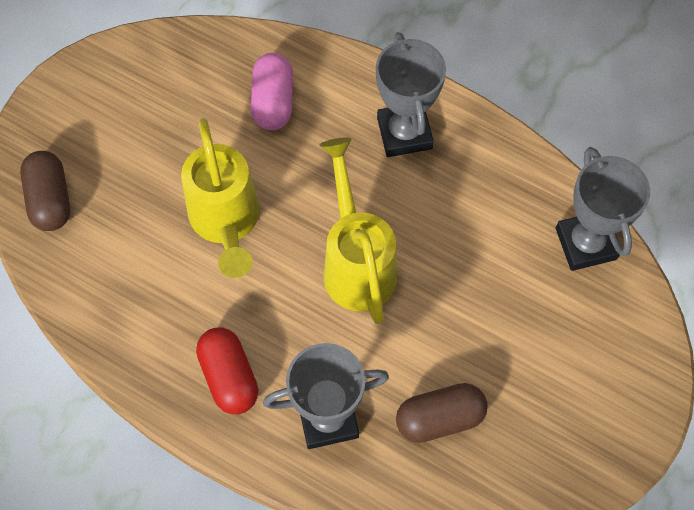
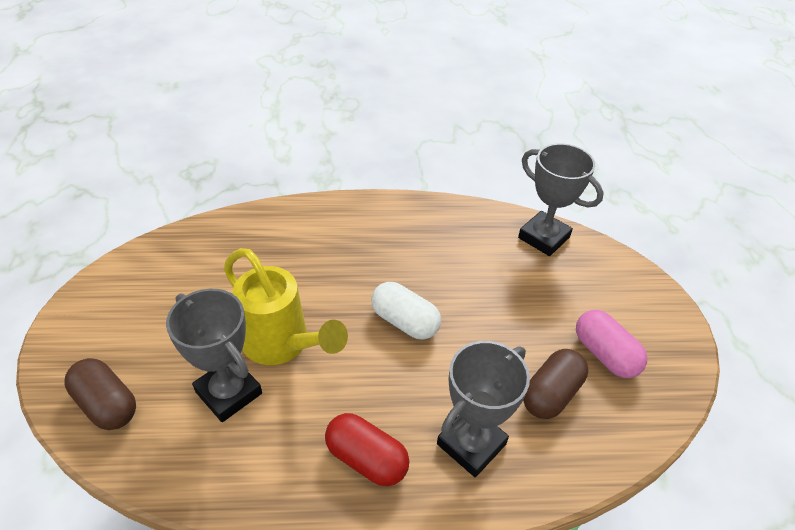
camera: 35 degrees left, 20 degrees down
pink capsule [251,53,293,130] -> pink capsule moved to [576,310,647,378]
yellow watering can [319,137,397,324] -> white capsule [371,282,441,340]
grey trophy [376,32,446,157] -> grey trophy moved to [166,289,262,422]

